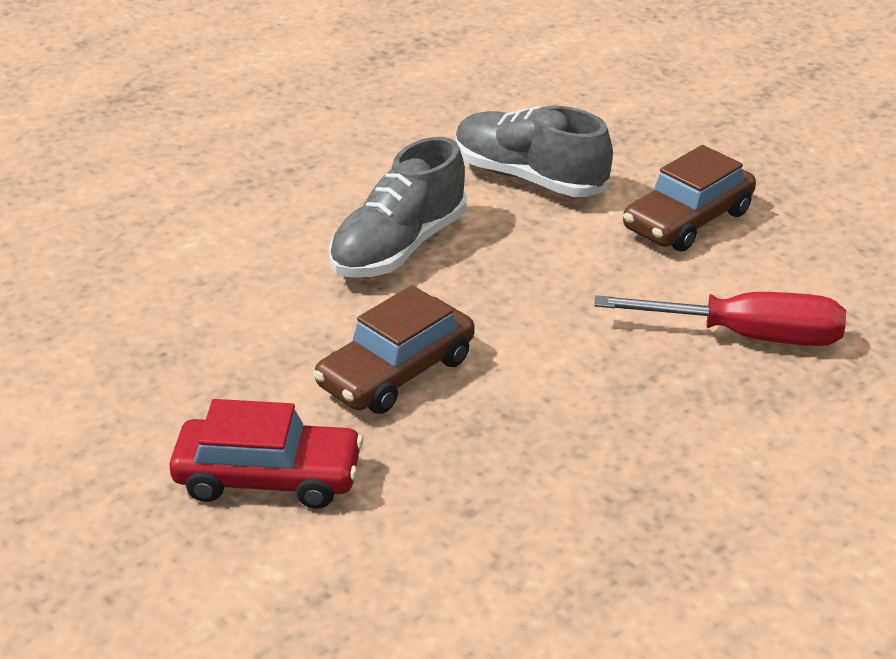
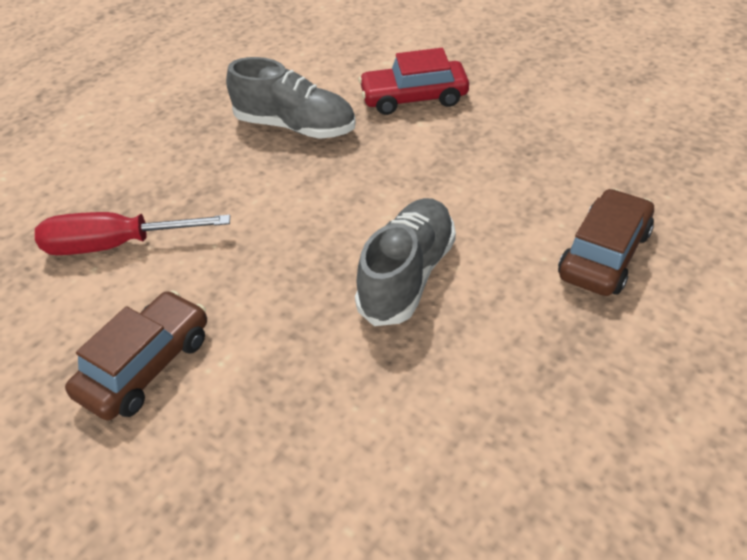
camera: 170 degrees right, 10 degrees up
brown car [313,285,475,414] -> brown car moved to [558,189,654,296]
grey shoe [456,106,613,197] -> grey shoe moved to [226,57,355,139]

